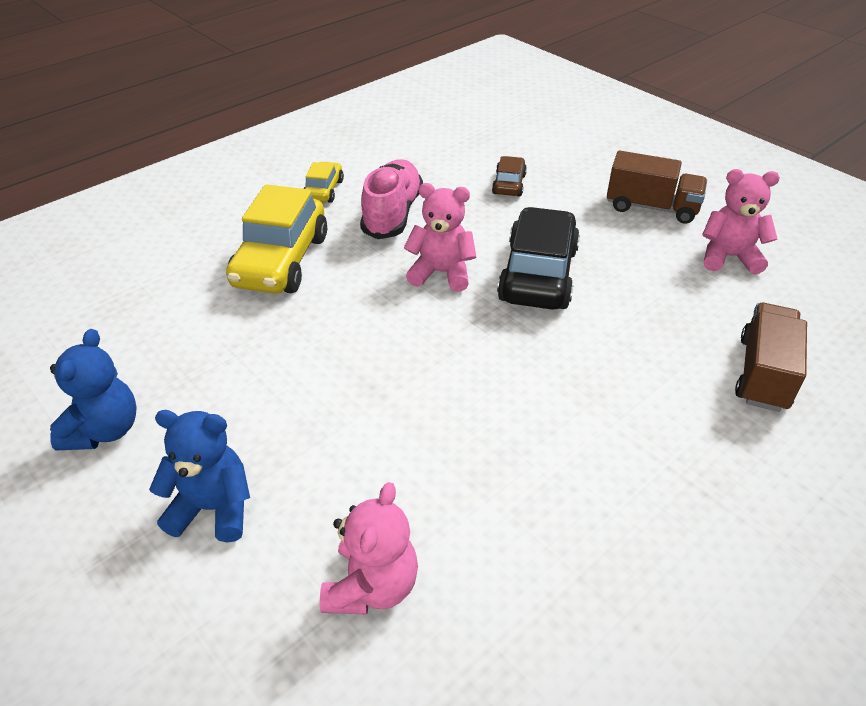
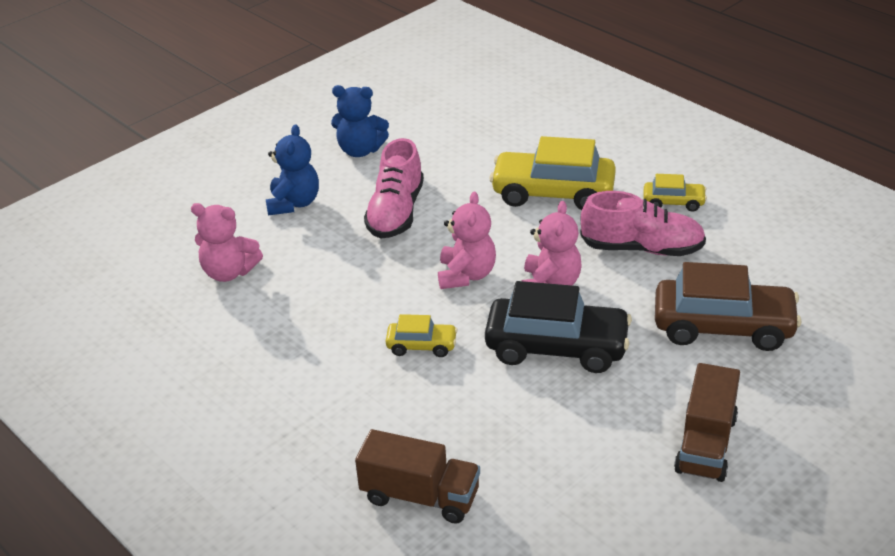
camera: 90 degrees right, 5 degrees down
brown car [492,156,527,197] -> brown car [655,262,802,351], size x2.00
pink teddy bear [702,169,780,274] -> pink teddy bear moved to [438,192,496,289]
none -> pink shoe [364,138,424,239]
none -> yellow car [386,314,458,357]

